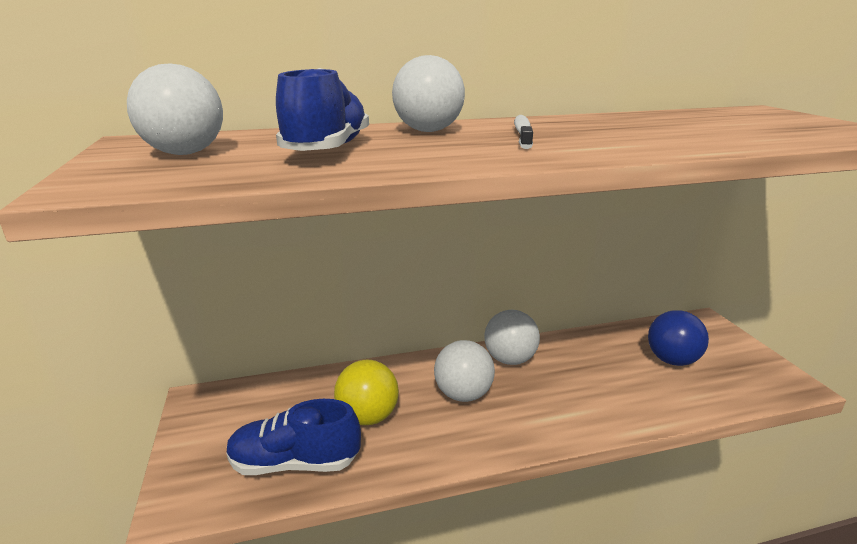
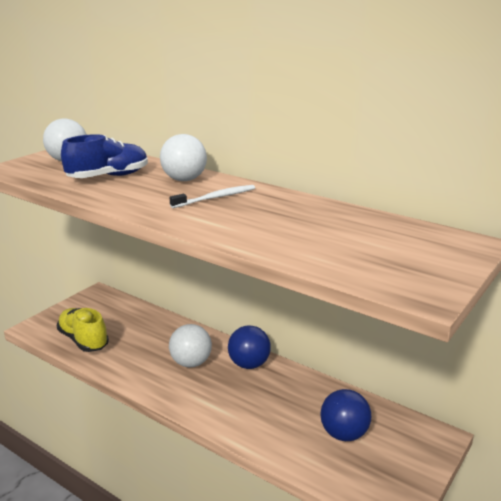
camera: 50 degrees right, 0 degrees up
blue shoe [227,399,361,475] -> yellow shoe [57,308,109,352]
yellow ball [334,360,399,425] -> none
white ball [484,310,540,365] -> blue ball [228,326,271,369]

